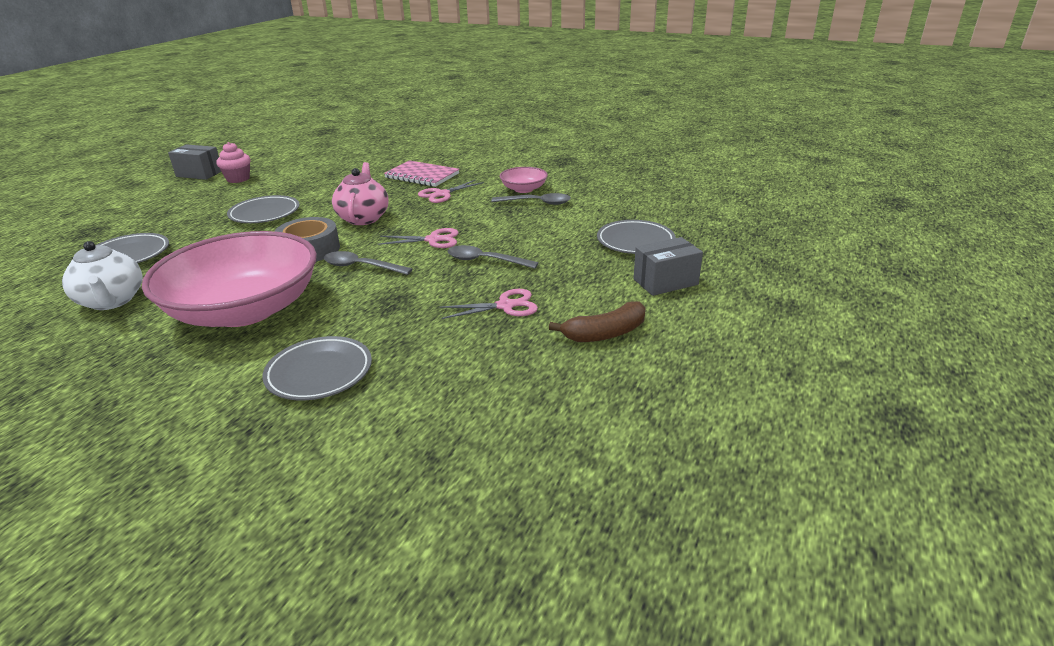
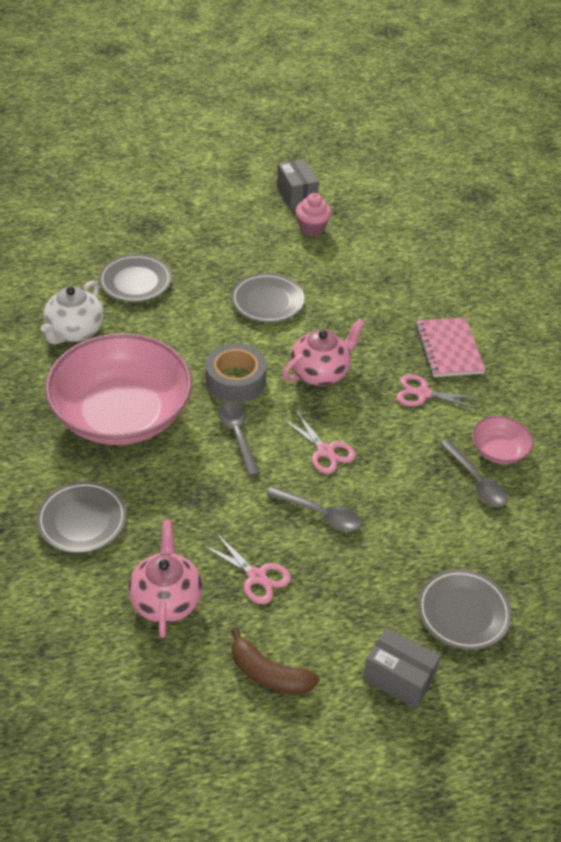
camera: 50 degrees right, 15 degrees up
grey spoon [447,245,539,269] -> grey spoon turned 135 degrees clockwise [266,486,362,532]
none -> pink teapot [128,520,202,638]

